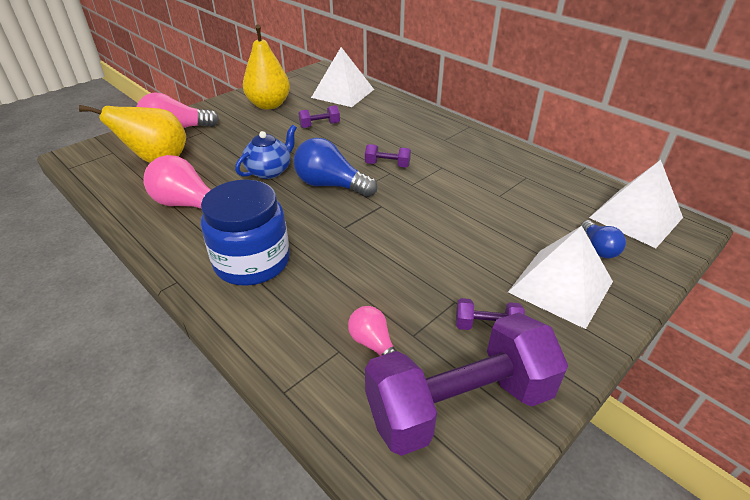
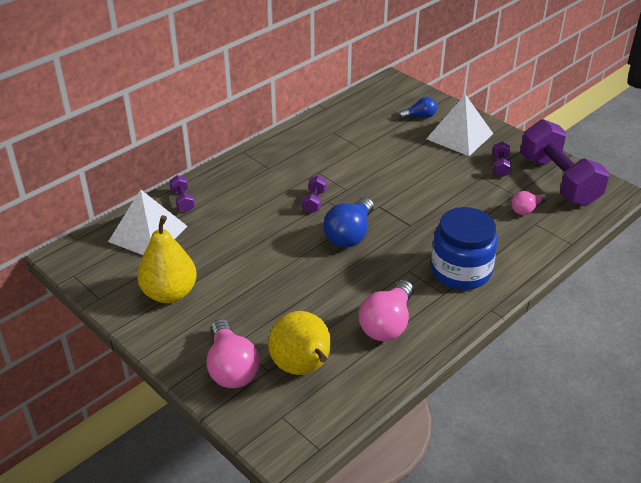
camera: 90 degrees left, 0 degrees up
blue teapot [235,125,297,179] -> none
purple dumbbell [298,105,340,128] -> purple dumbbell moved to [169,175,195,212]
white pyramid [589,160,683,248] -> none

